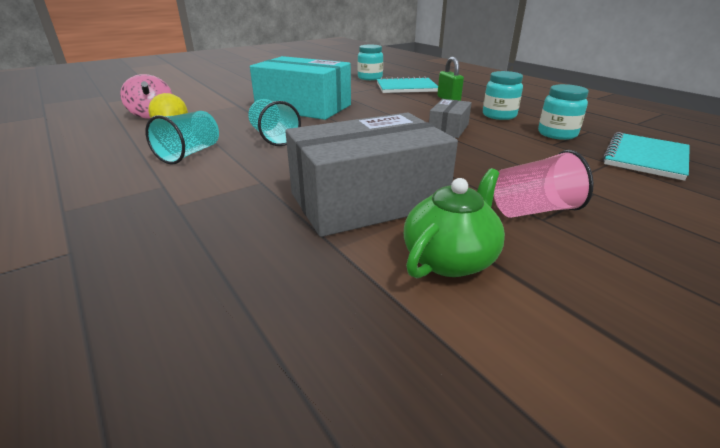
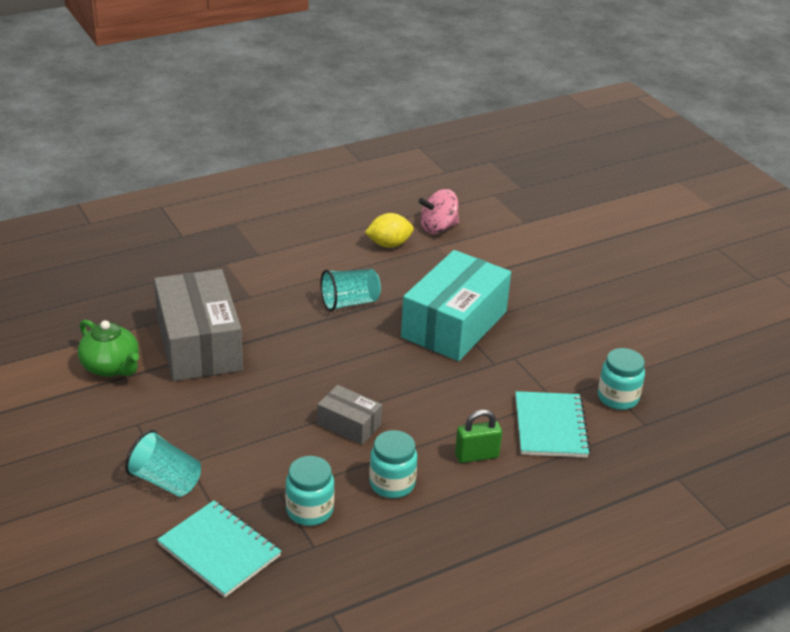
camera: 95 degrees right, 5 degrees up
turquoise cup [145,111,219,165] -> turquoise cup moved to [125,430,201,497]
pink cup [494,150,594,218] -> none

